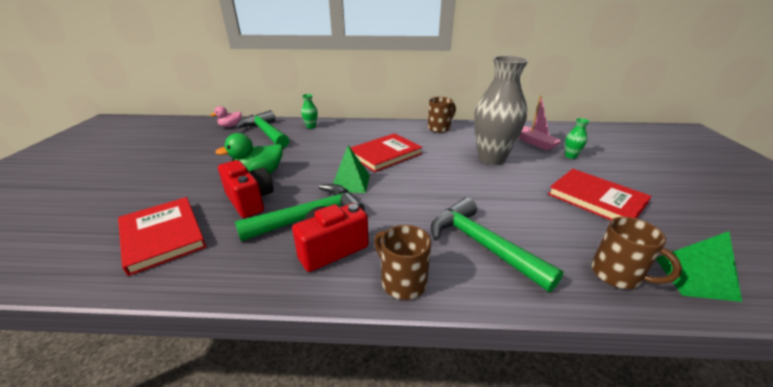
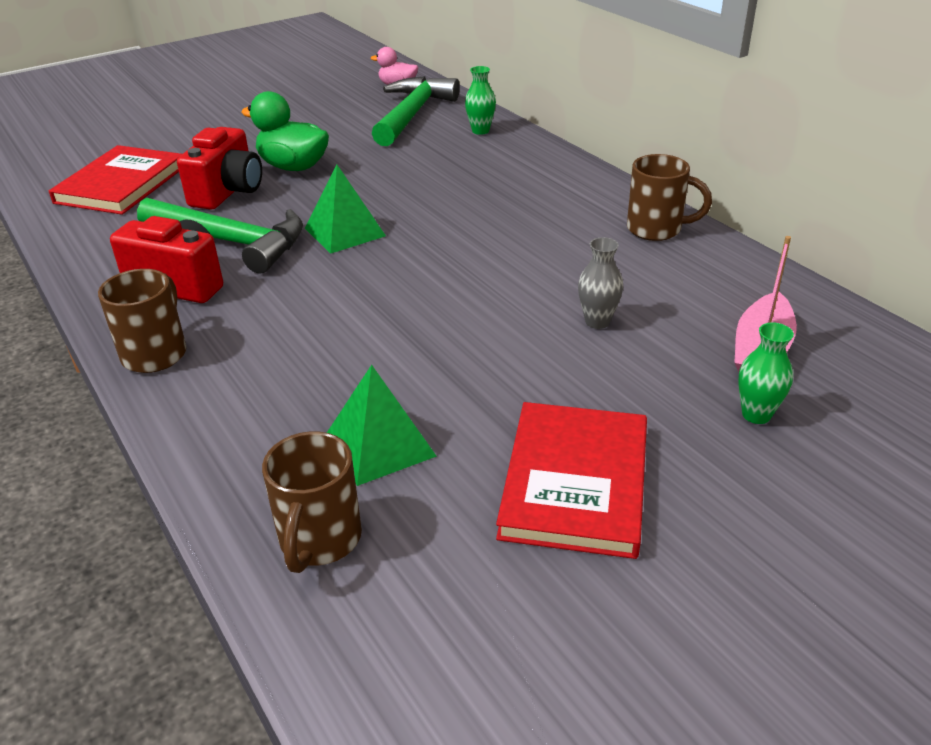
camera: 55 degrees right, 5 degrees up
red book [350,133,423,172] -> none
green hammer [431,197,564,292] -> none
grey vase [474,56,529,165] -> grey vase [578,237,623,329], size x0.40
green pyramid [656,231,742,302] -> green pyramid moved to [327,365,437,486]

